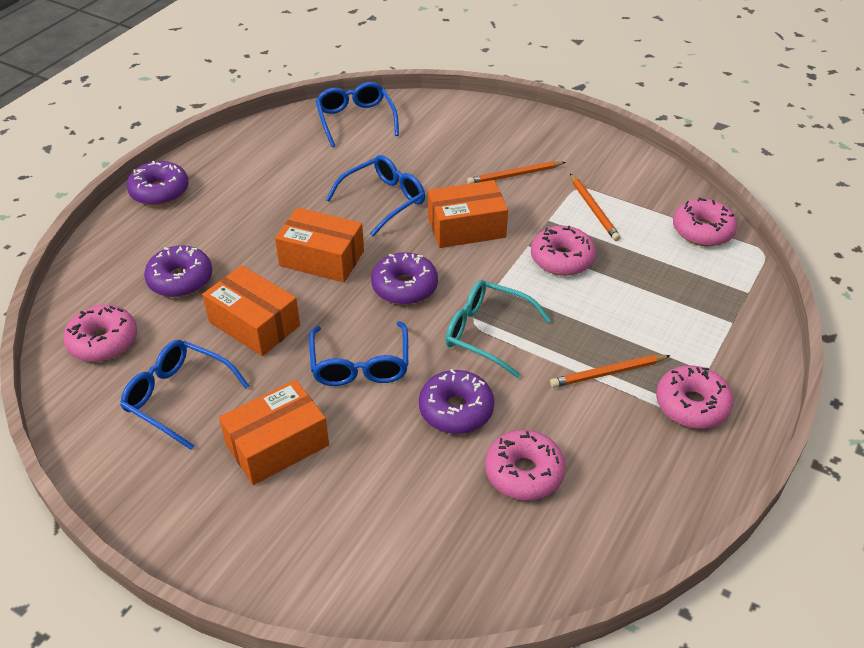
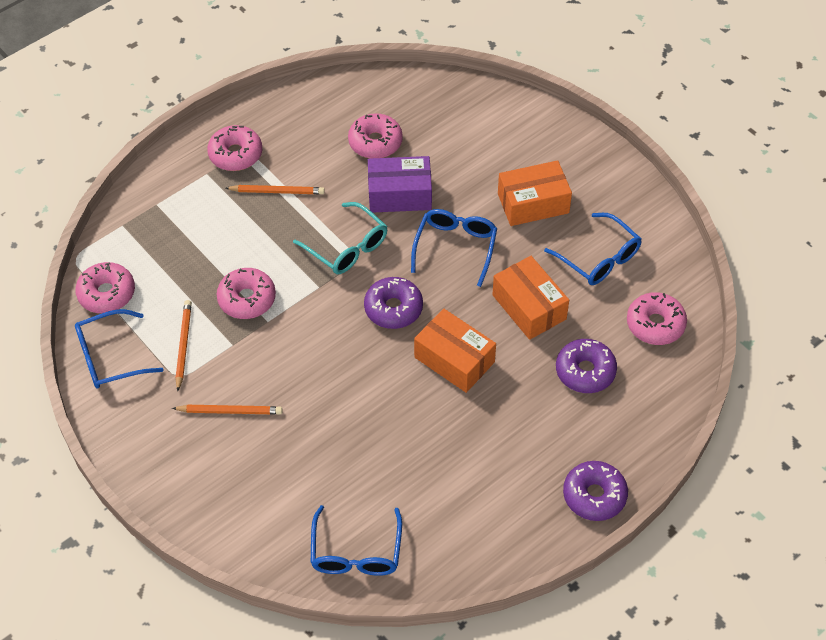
camera: 160 degrees left, 10 degrees up
blue glasses [326,155,425,236] -> blue glasses moved to [75,309,164,388]
purple donut [419,369,494,434] -> purple box [368,156,432,213]
orange box [428,180,508,248] -> none

